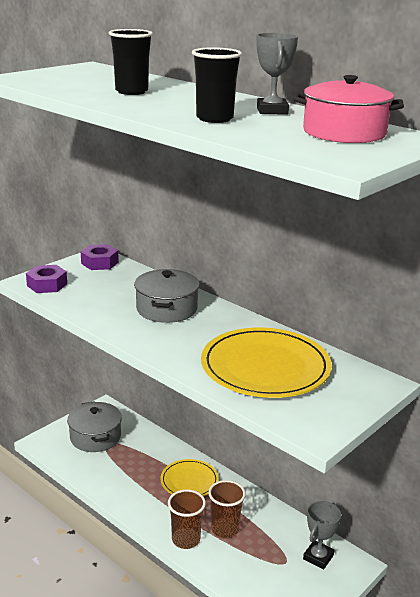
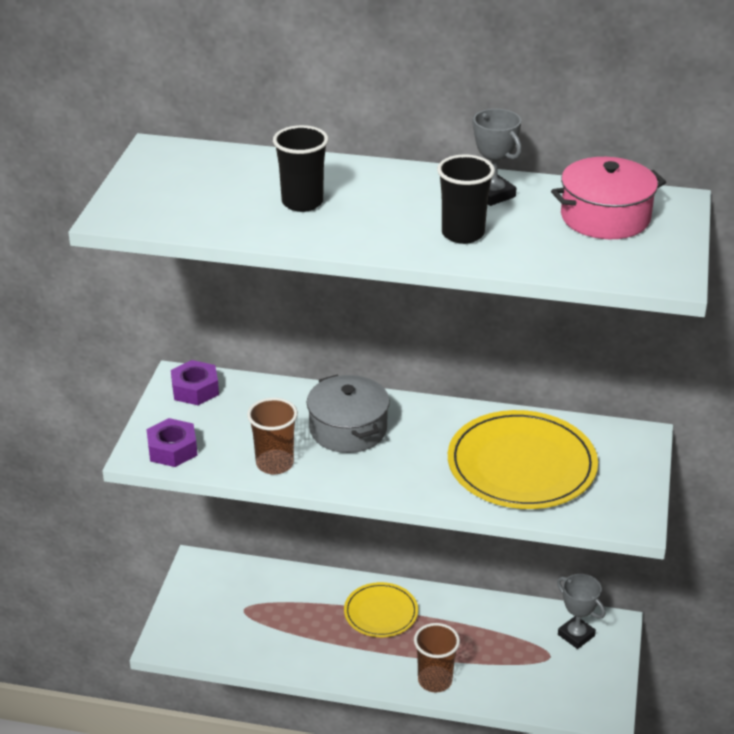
camera: 30 degrees left, 10 degrees up
grey pot [67,401,122,452] -> none
brown cup [208,480,246,538] -> brown cup moved to [247,398,298,474]
grey trophy [303,501,341,569] -> grey trophy turned 45 degrees counterclockwise [557,574,605,649]

